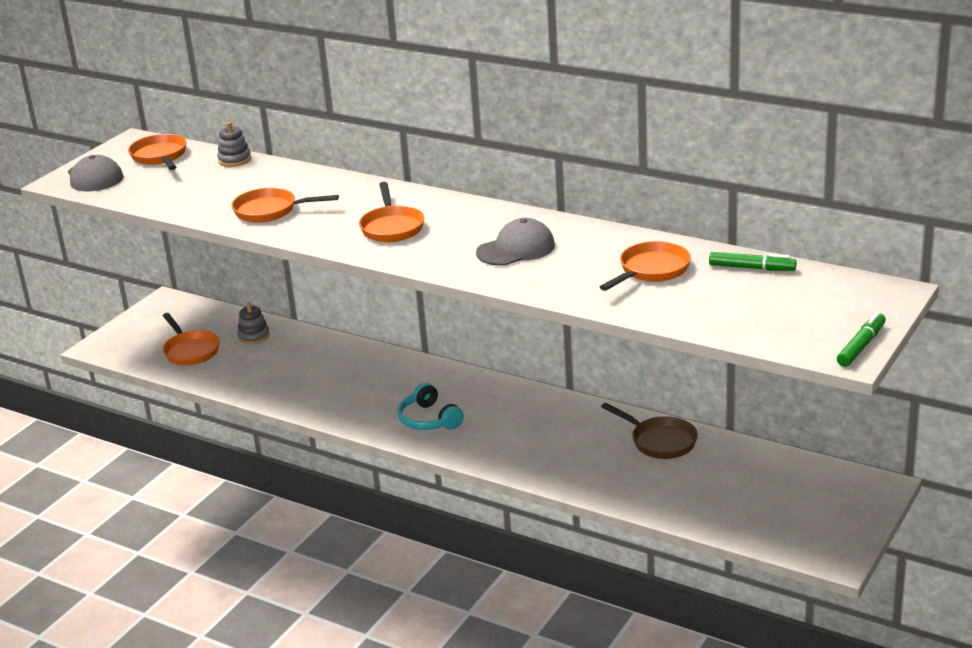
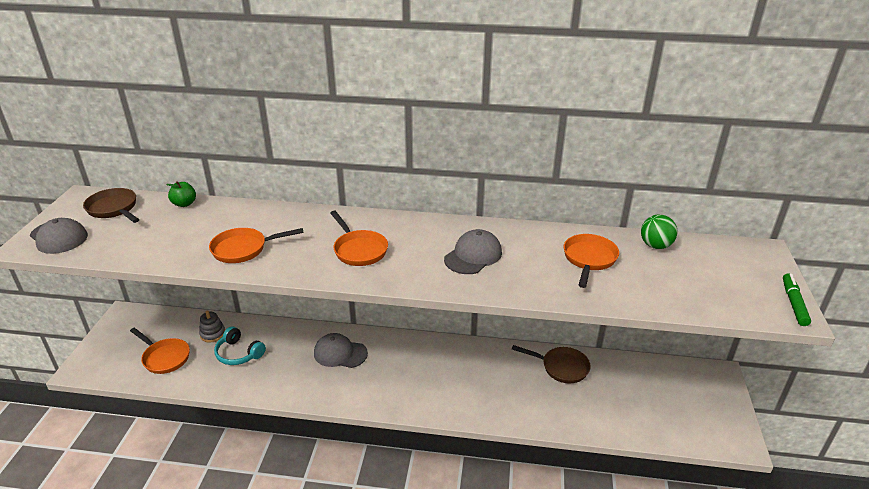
camera: 25 degrees left, 5 degrees up
orange pan [128,134,186,170] -> brown pan [83,188,140,223]
grey stacking toy [217,122,251,167] -> green apple [166,181,196,207]
turquoise headphones [397,383,464,430] -> turquoise headphones moved to [214,326,266,365]
green marker [709,252,797,271] -> green ball [641,214,677,249]
none -> grey cap [314,333,368,368]

